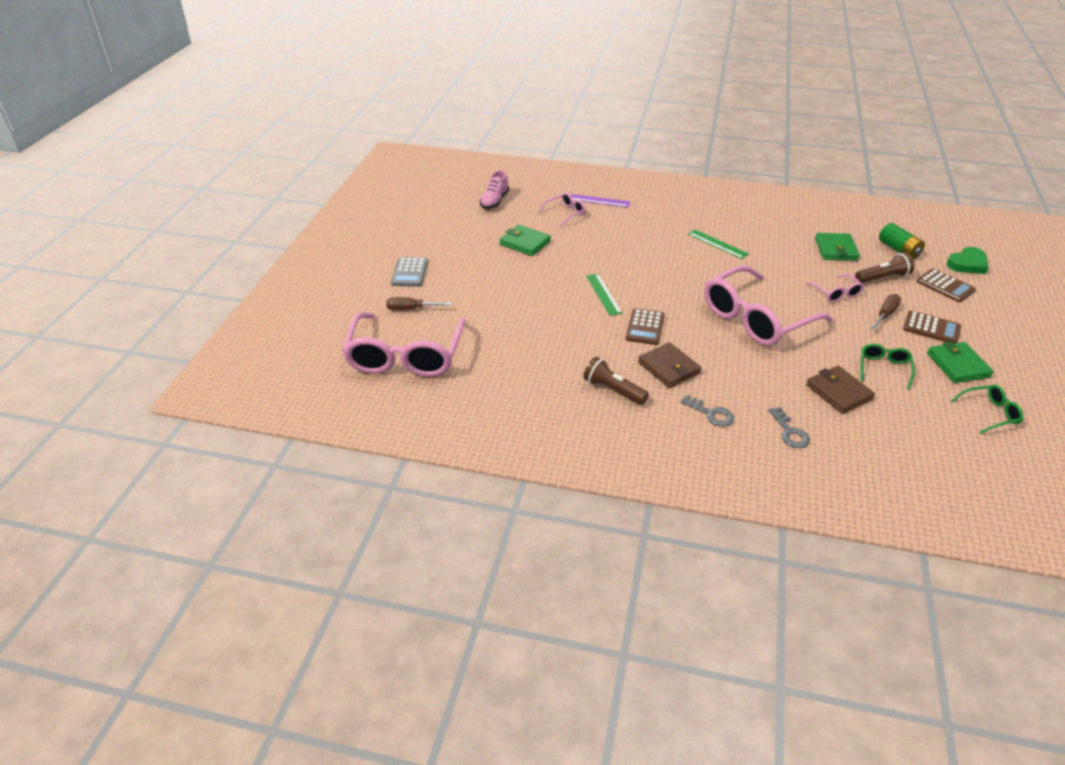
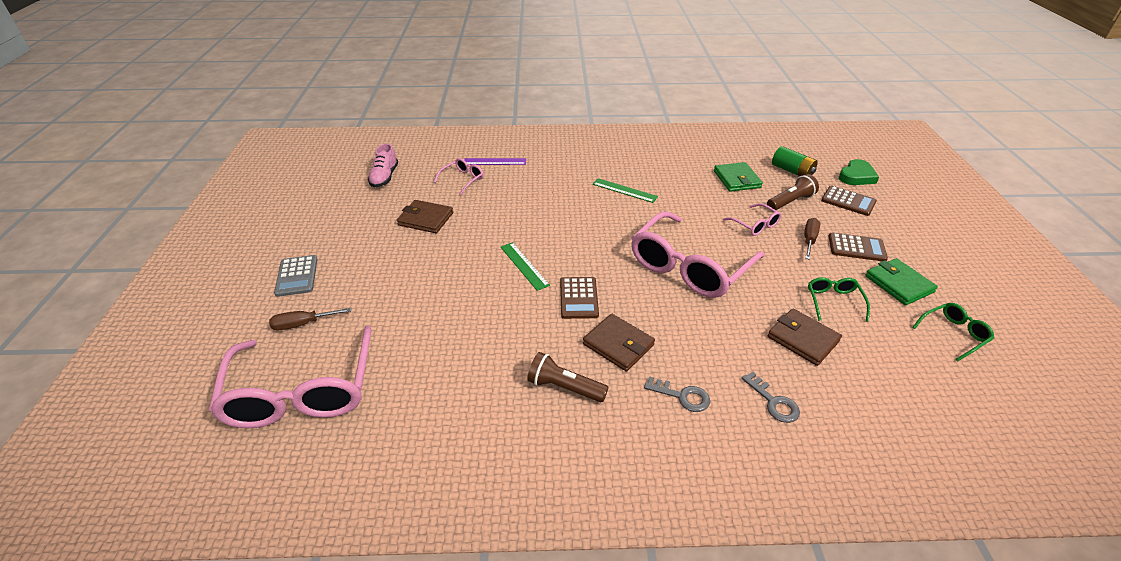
camera: 15 degrees left, 0 degrees up
green wallet [499,224,551,256] -> brown wallet [397,200,453,233]

